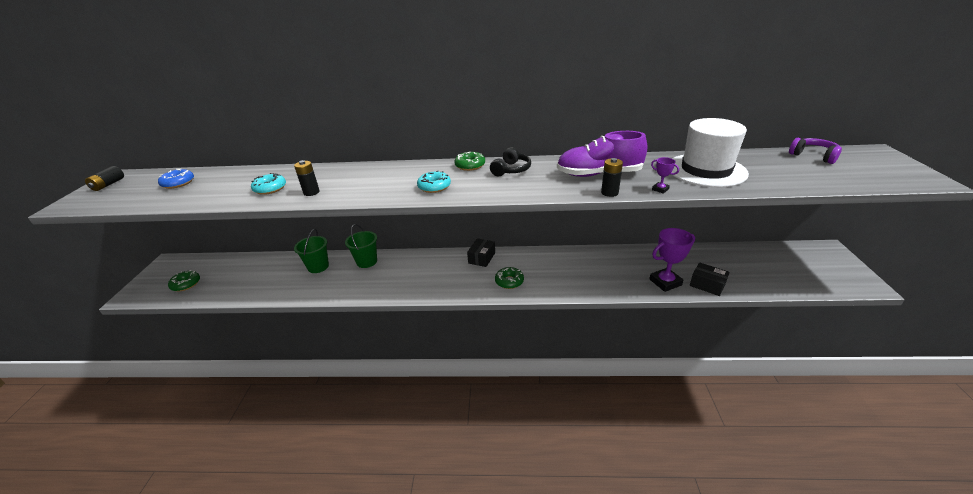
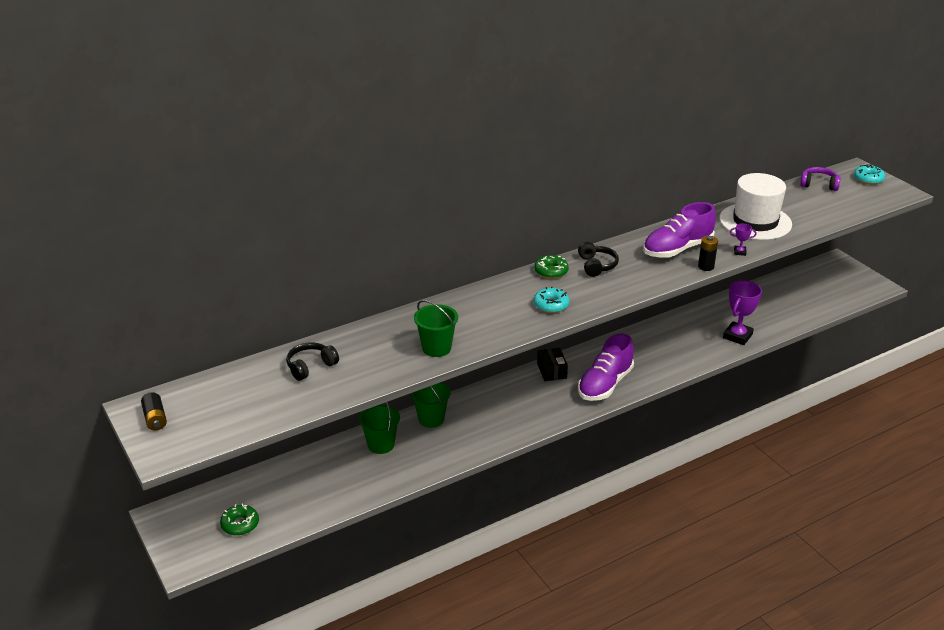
camera: 35 degrees left, 0 degrees up
blue donut [158,169,194,189] -> none
turquoise donut [251,173,286,195] -> turquoise donut moved to [854,165,885,185]
black battery [294,160,320,196] -> green bucket [414,300,458,357]
green donut [495,267,524,289] -> purple shoe [578,334,634,401]
black box [690,262,730,296] -> none
none -> black headphones [286,342,339,381]

